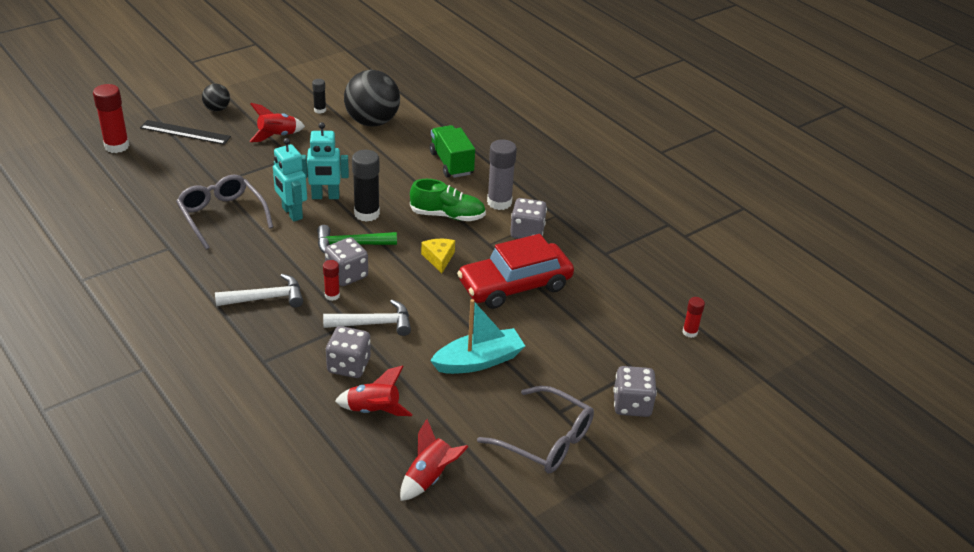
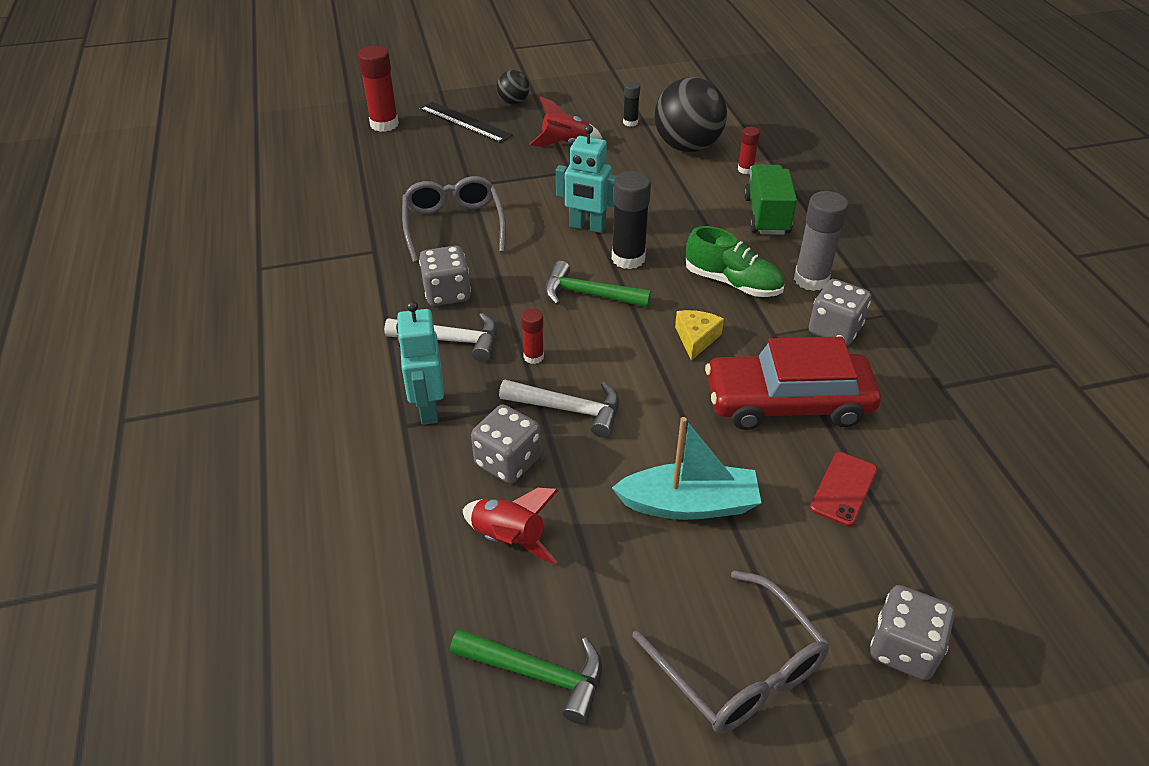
camera: 25 degrees right, 5 degrees up
turquoise robot [273,138,307,221] -> turquoise robot moved to [396,301,444,425]
grey dice [325,237,368,286] -> grey dice moved to [419,246,471,306]
red rocket [400,419,469,501] -> green hammer [450,629,602,724]
red glue stick [683,297,705,338] -> red glue stick moved to [738,127,760,174]
none -> red phone [810,452,877,527]

